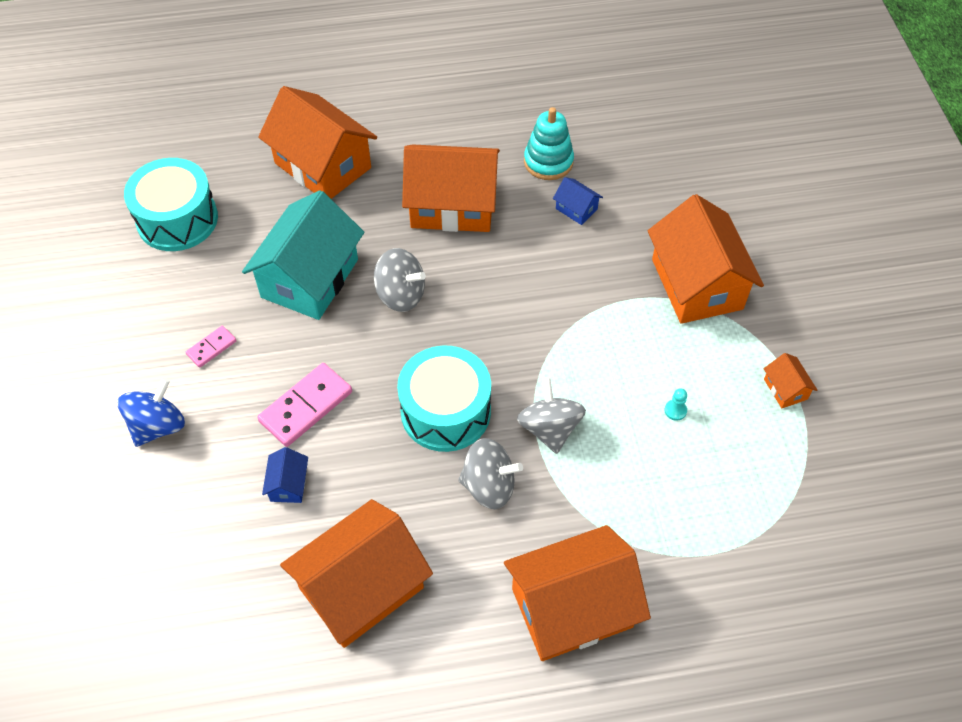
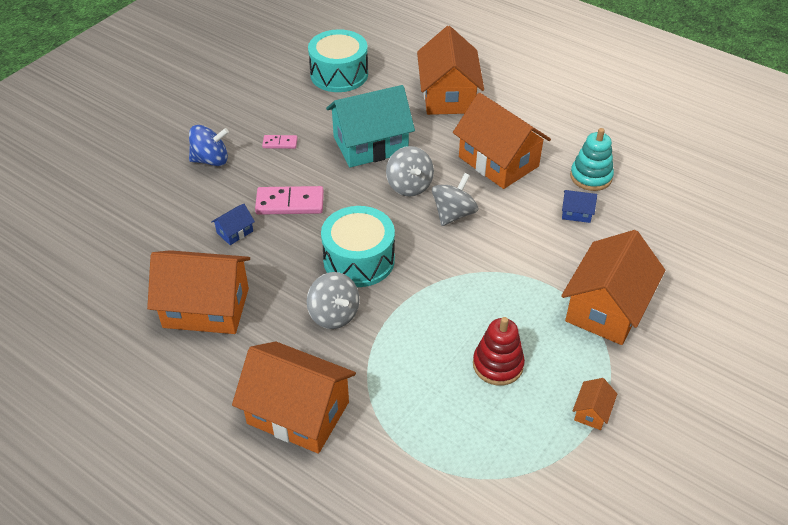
camera: 45 degrees right, 10 degrees down
grey spinning top [517,377,586,454] -> grey spinning top moved to [432,173,478,226]
blue house [553,177,603,225] -> blue house turned 75 degrees counterclockwise [562,190,597,223]
turquoise pawn [664,388,687,421] -> red stacking toy [473,317,525,386]

